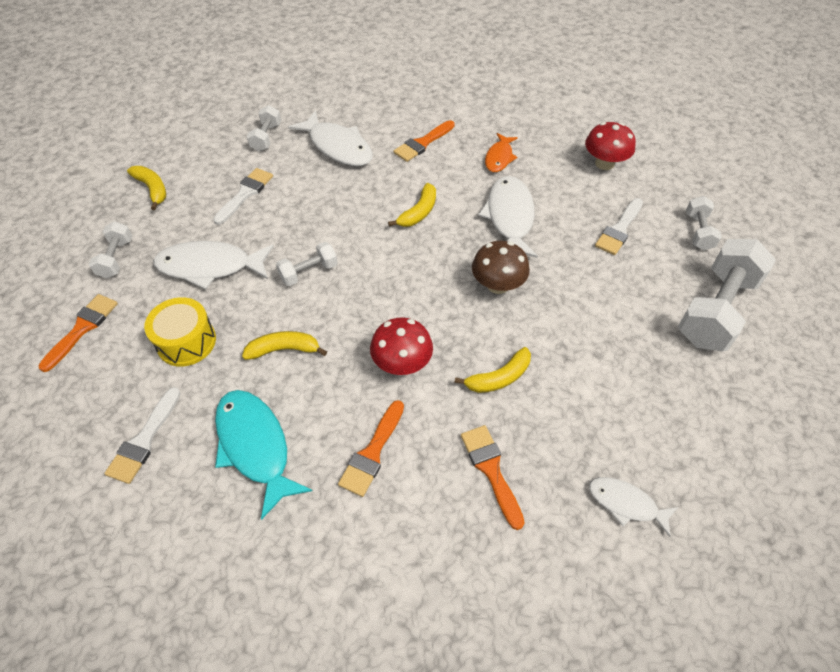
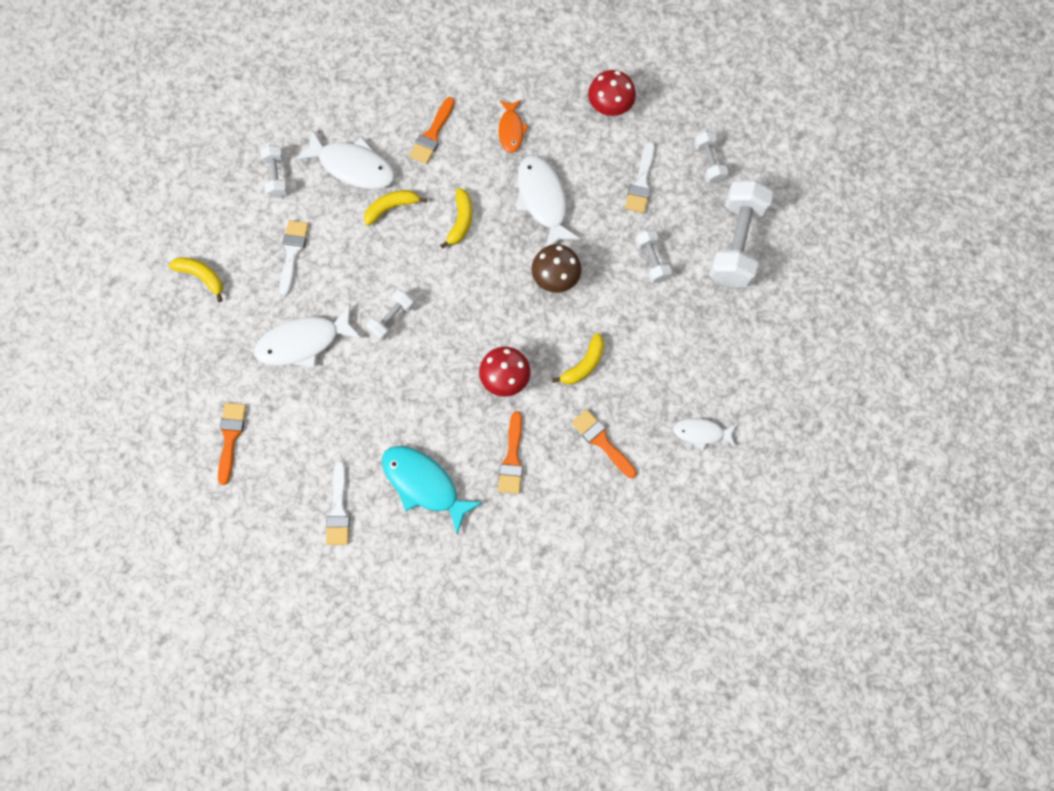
camera: 20 degrees left, 20 degrees up
white dumbbell [89,222,132,278] -> white dumbbell moved to [635,230,672,283]
yellow drum [144,297,216,367] -> none
yellow banana [242,331,327,360] -> yellow banana moved to [364,190,427,226]

